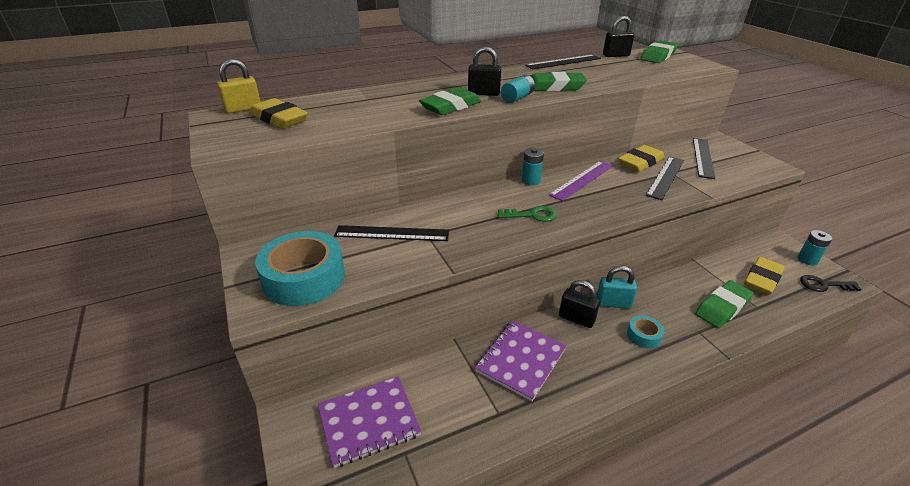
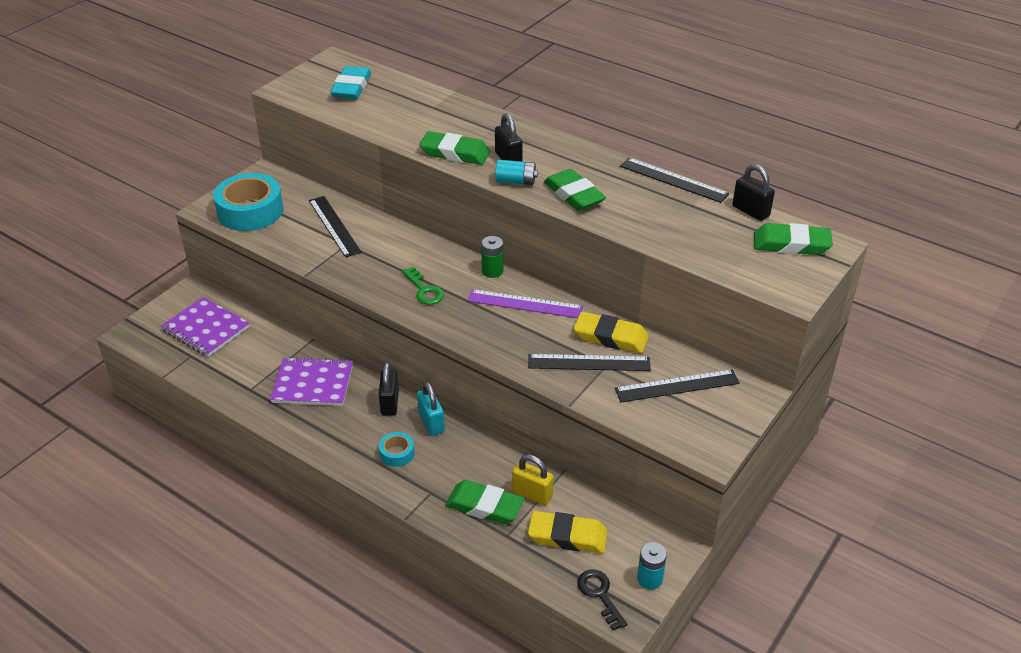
camera: 60 degrees right, 5 degrees up
yellow padlock [217,59,261,113] -> yellow padlock moved to [512,454,554,505]
yellow eraser [250,98,308,129] -> turquoise eraser [330,66,371,99]
turquoise battery [522,148,544,185] -> green battery [481,236,503,278]

